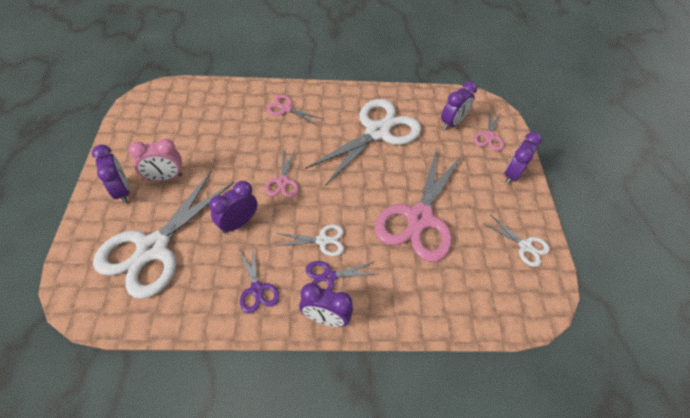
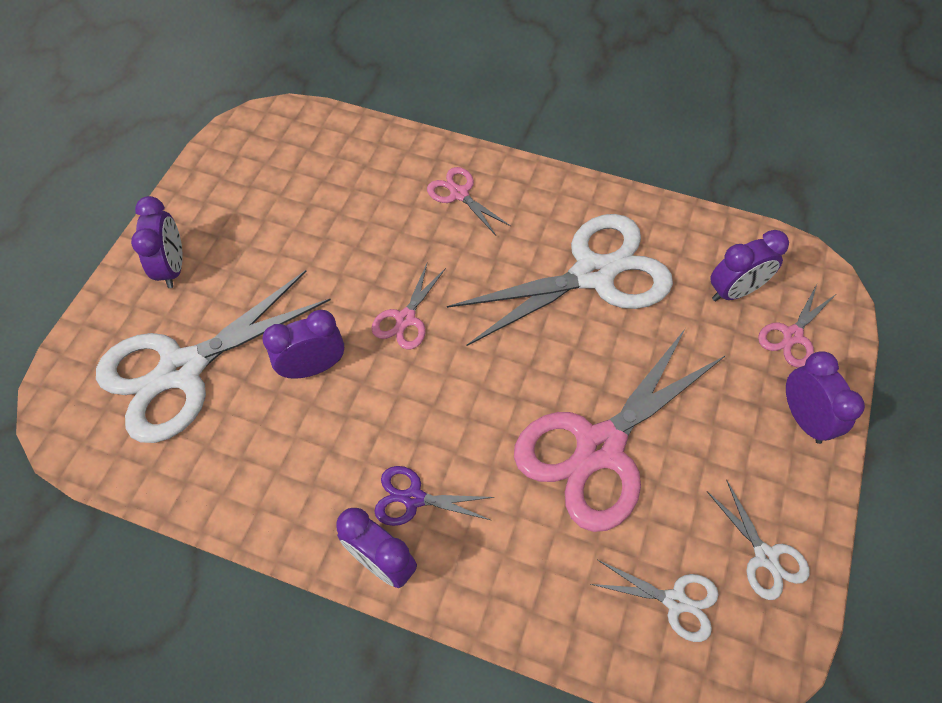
camera: 25 degrees right, 5 degrees up
pink clock [128,139,182,181] -> none
purple scissors [239,244,280,313] -> none
white scissors [276,224,344,256] -> white scissors moved to [591,560,719,642]
purple clock [504,132,542,184] -> purple clock turned 105 degrees clockwise [786,351,865,444]

